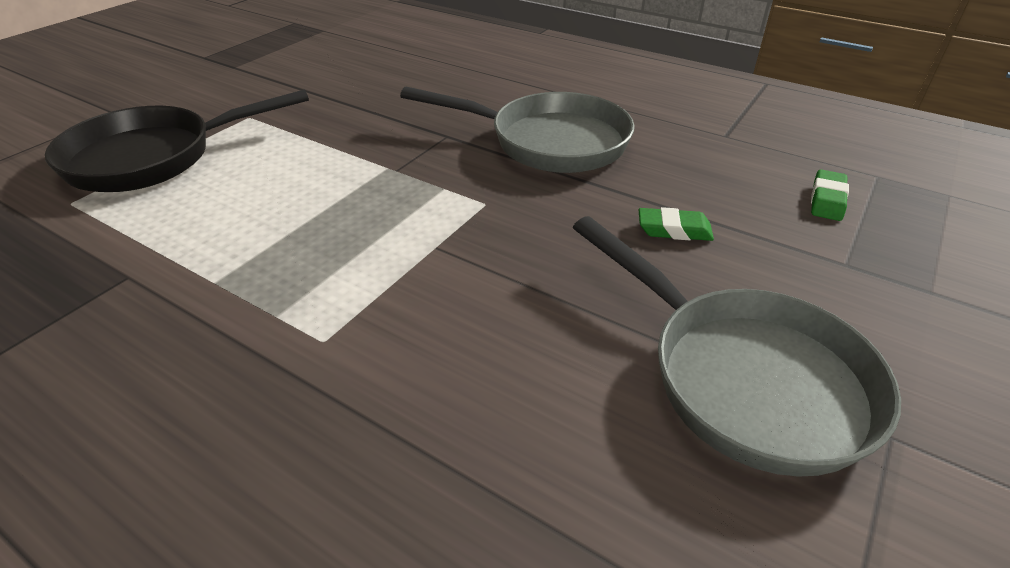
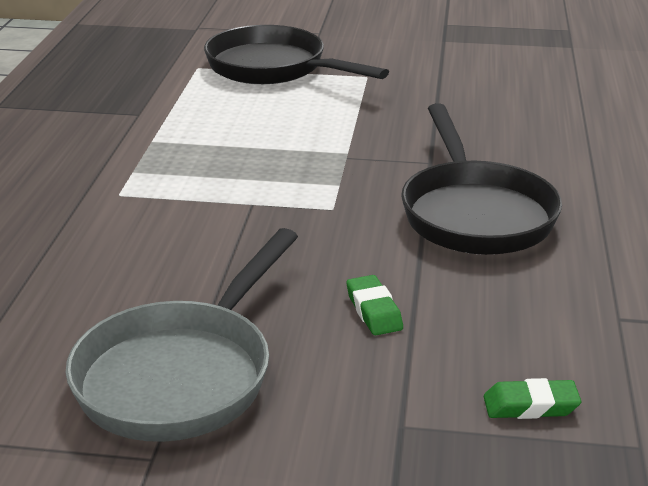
camera: 65 degrees right, 10 degrees down
grey pan [400,87,635,173] -> black pan [401,103,562,255]

